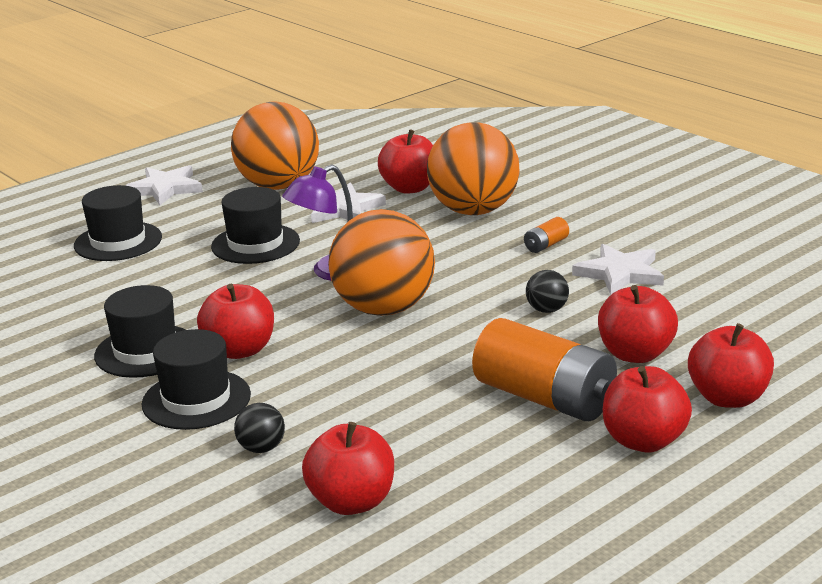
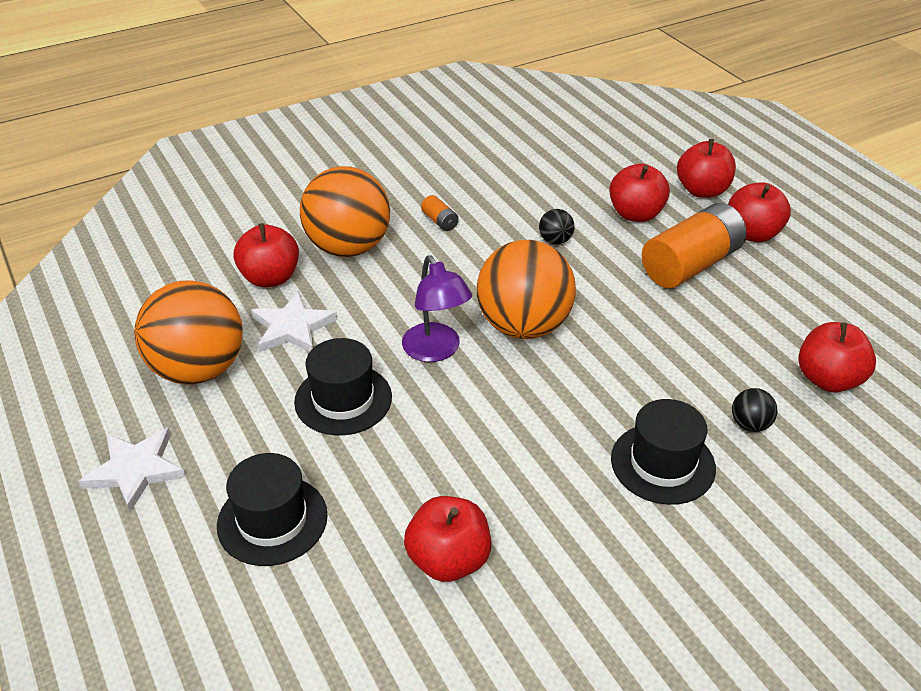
camera: 80 degrees left, 15 degrees up
black hat [94,285,185,378] -> none
red apple [197,284,274,359] -> red apple moved to [404,496,491,582]
white star [572,244,664,295] -> none

